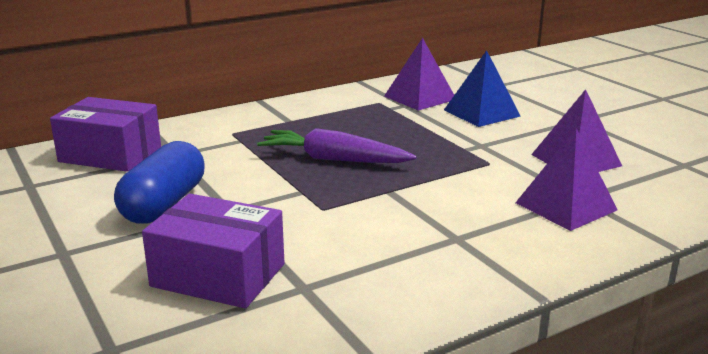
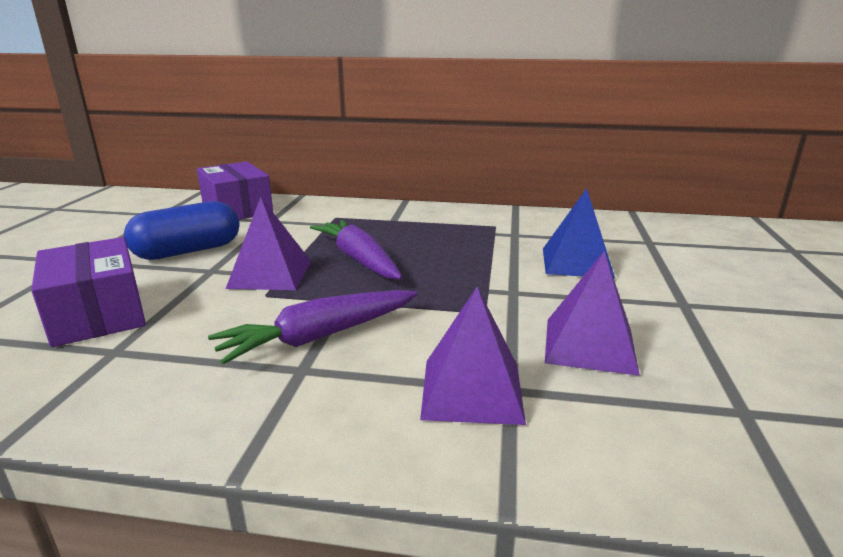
camera: 40 degrees right, 0 degrees up
purple pyramid [384,38,454,111] -> purple pyramid moved to [226,197,311,290]
none -> purple carrot [208,290,417,364]

